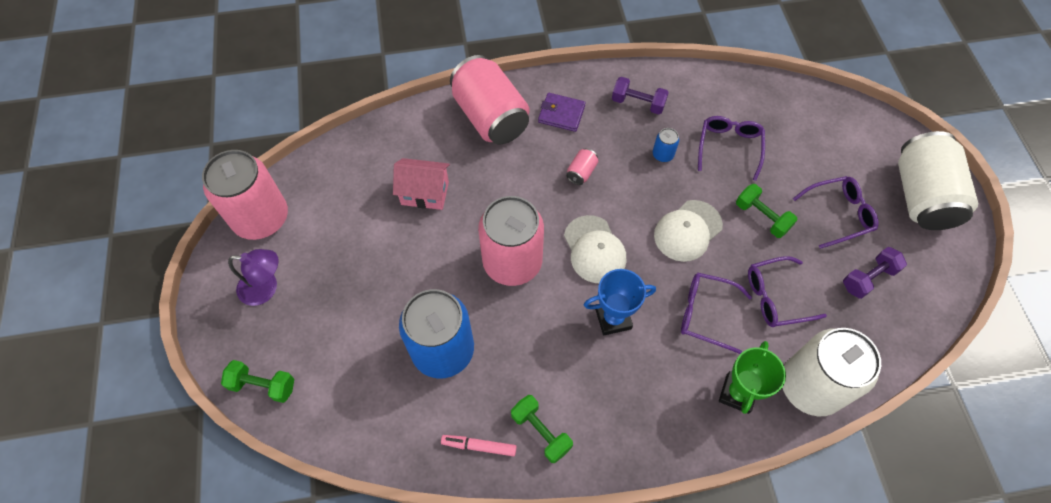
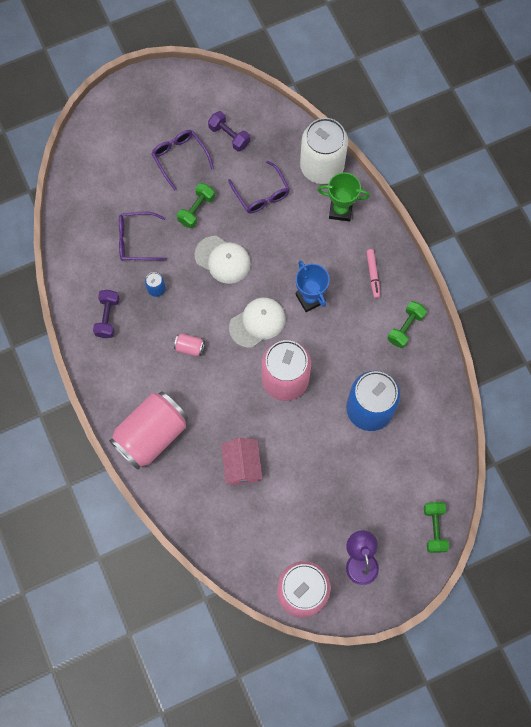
camera: 105 degrees left, 10 degrees up
pink marker [441,435,517,456] -> pink marker moved to [366,249,380,298]
purple wallet [538,93,586,132] -> none
purple glasses [681,273,752,354] -> none
white can [898,131,978,230] -> none

